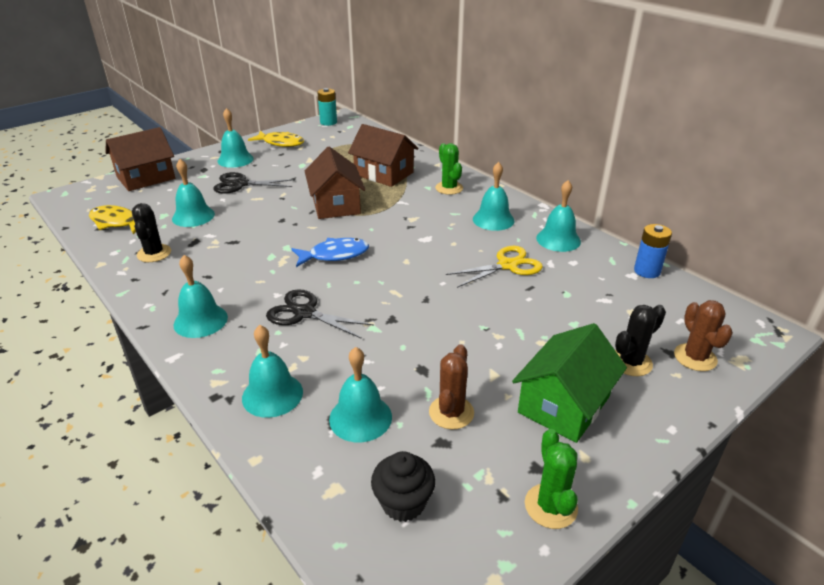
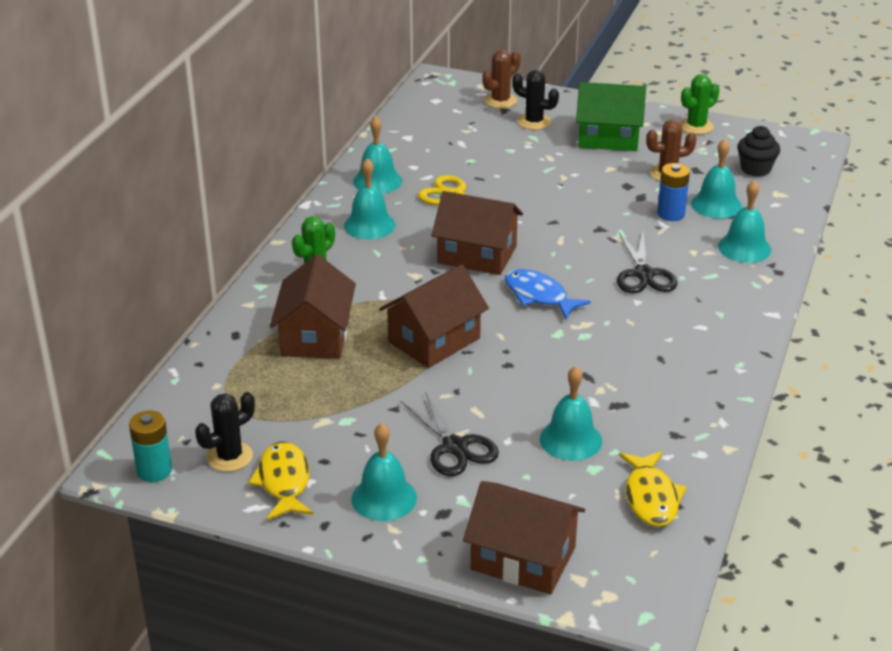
camera: 120 degrees left, 0 degrees up
black cactus [132,203,171,262] -> black cactus moved to [195,392,255,472]
turquoise bell [174,255,228,338] -> none
blue battery [634,224,672,278] -> blue battery moved to [657,163,690,221]
none -> brown house [431,191,523,275]

